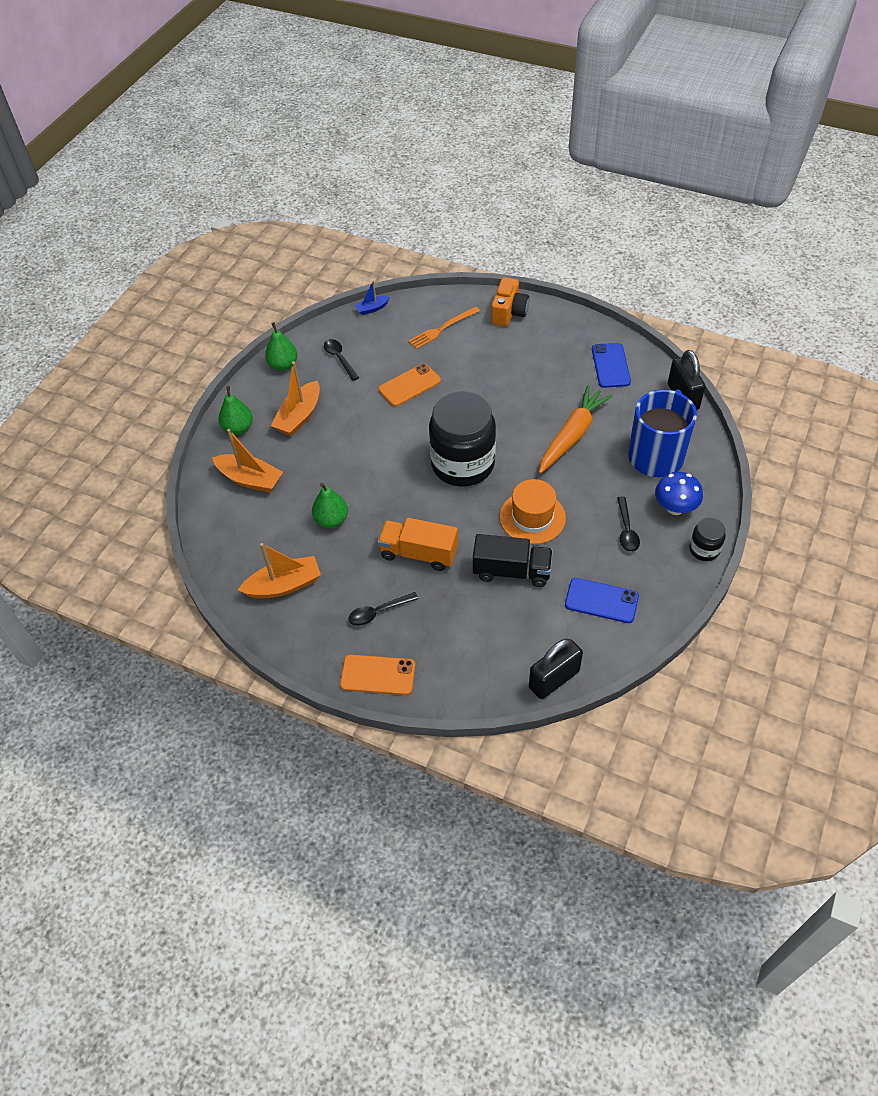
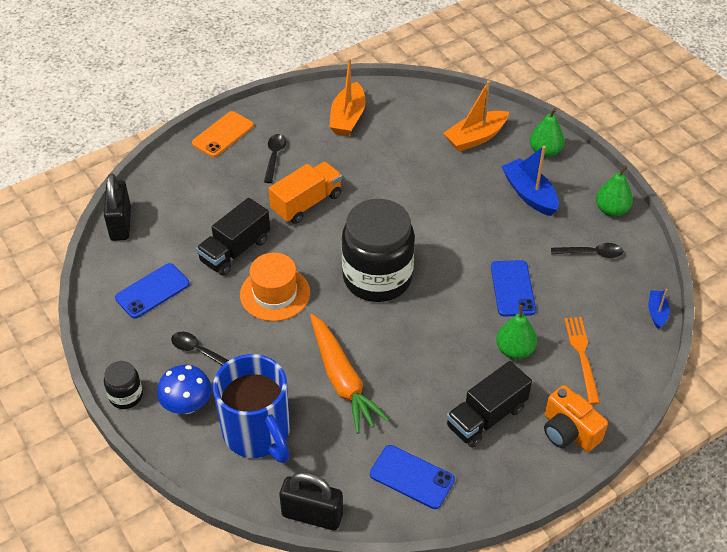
camera: 120 degrees right, 5 degrees down
orange boat [271,361,320,436] -> blue boat [501,146,559,216]
green pear [312,483,348,528] -> green pear moved to [496,305,537,359]
orange phone [378,363,441,407] -> blue phone [491,260,536,317]
none -> black truck [447,361,532,448]

